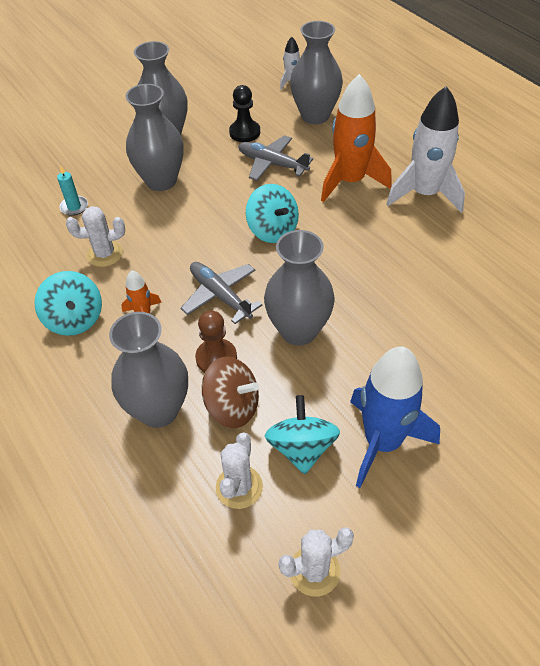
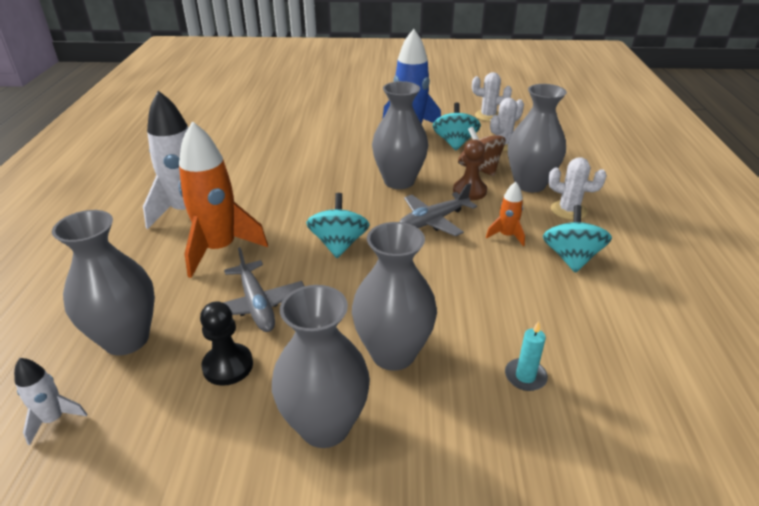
camera: 145 degrees left, 15 degrees down
white cactus [66,206,125,267] -> white cactus moved to [548,157,607,220]
grey plane [181,262,263,324] -> grey plane turned 60 degrees clockwise [399,183,477,236]
turquoise spinning top [265,395,340,474] -> turquoise spinning top turned 150 degrees clockwise [433,103,481,150]

